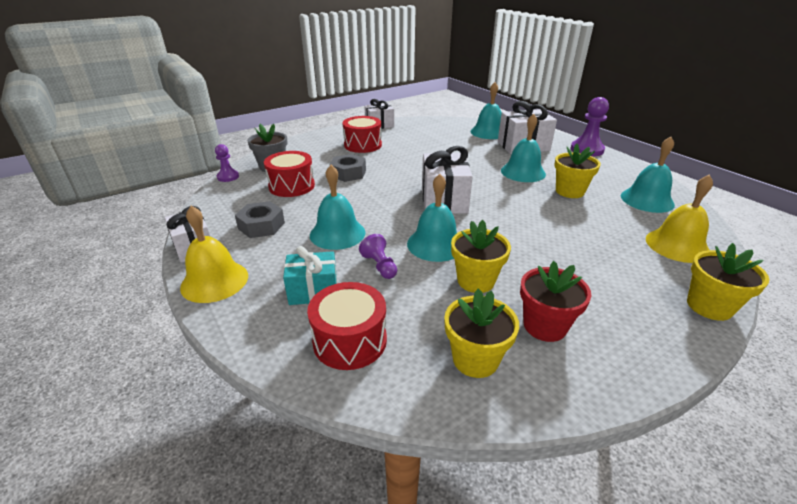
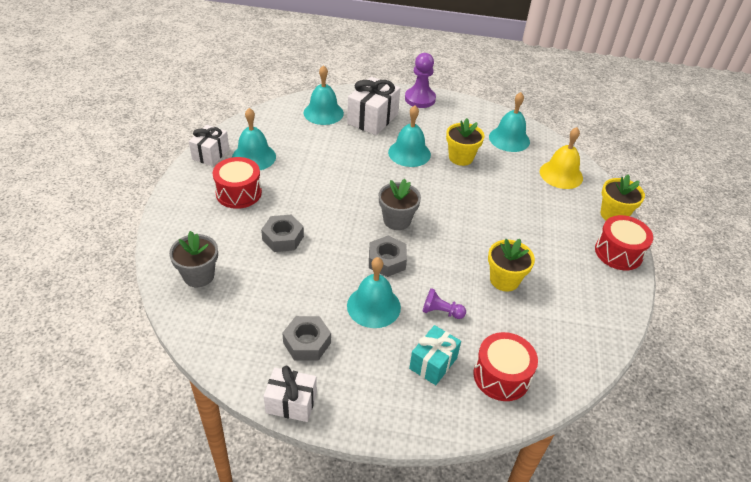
camera: 50 degrees left, 10 degrees up
yellow bell [180,206,248,303] -> none
purple pawn [215,144,239,182] -> none
red drum [264,151,315,197] -> red drum moved to [595,215,653,270]
turquoise bell [407,174,457,262] -> turquoise bell moved to [232,108,276,170]
white gift [422,146,473,214] -> grey flower pot [379,179,421,230]
yellow flower pot [444,289,519,378] -> none
red flower pot [520,261,591,342] -> none
none -> grey nut [369,236,407,277]

